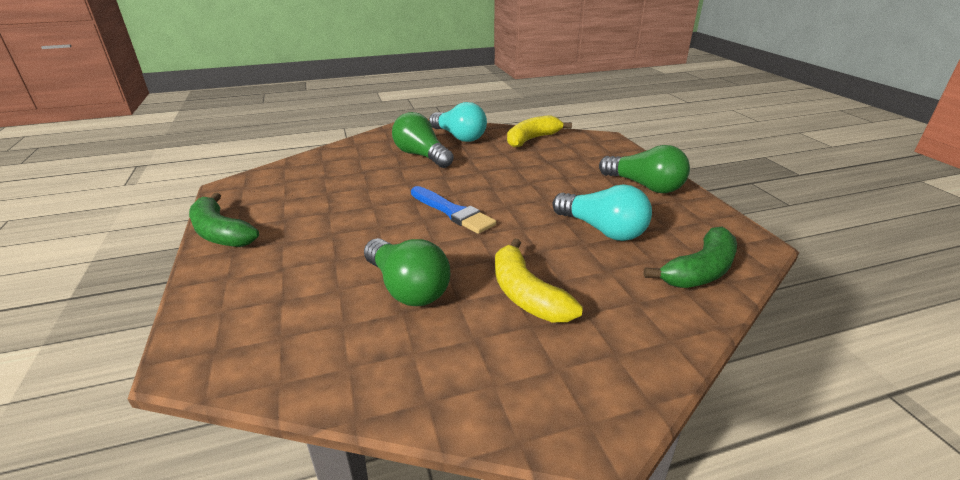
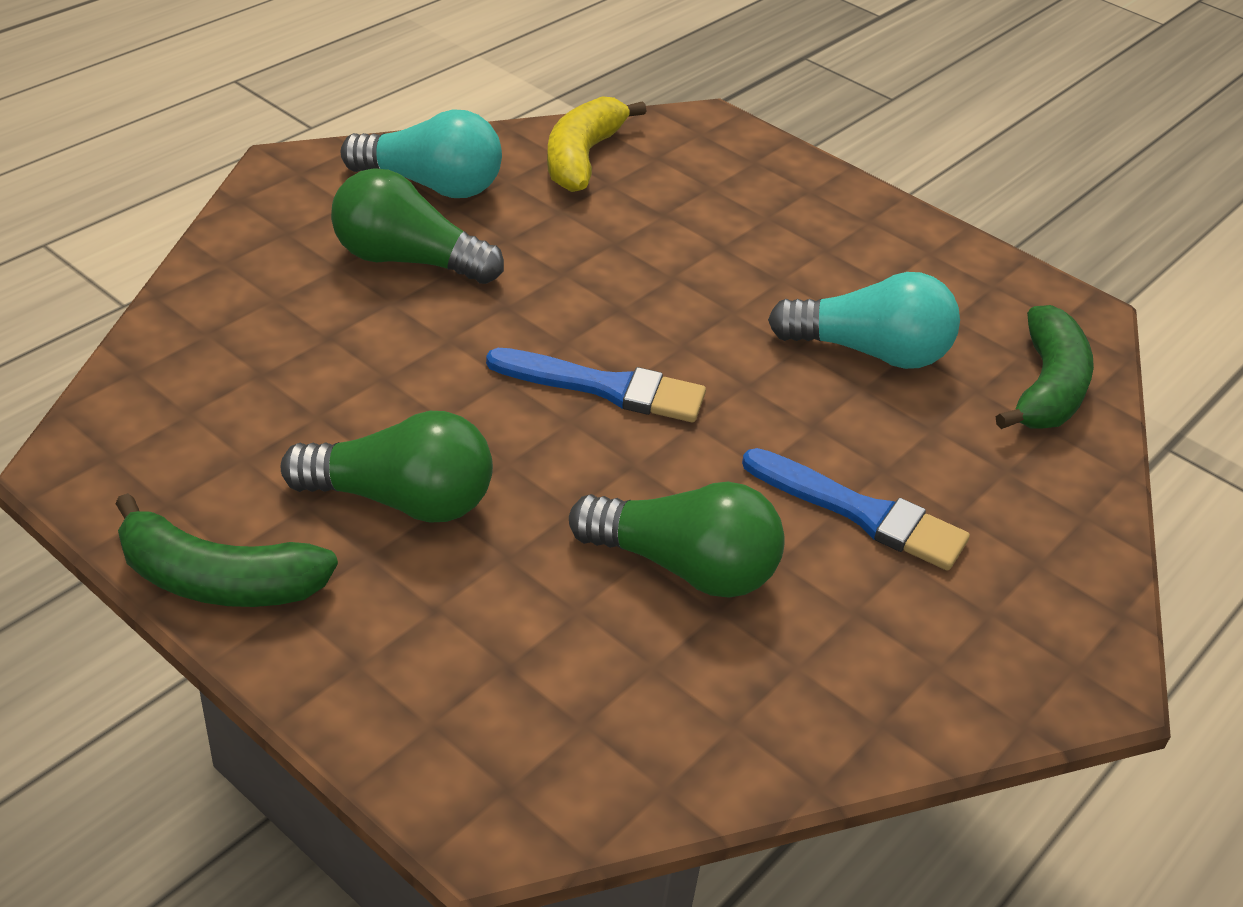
camera: 35 degrees left, 10 degrees up
yellow banana [495,238,583,322] -> blue brush [742,448,970,571]
green light bulb [599,145,690,193] -> green light bulb moved to [281,411,493,522]

